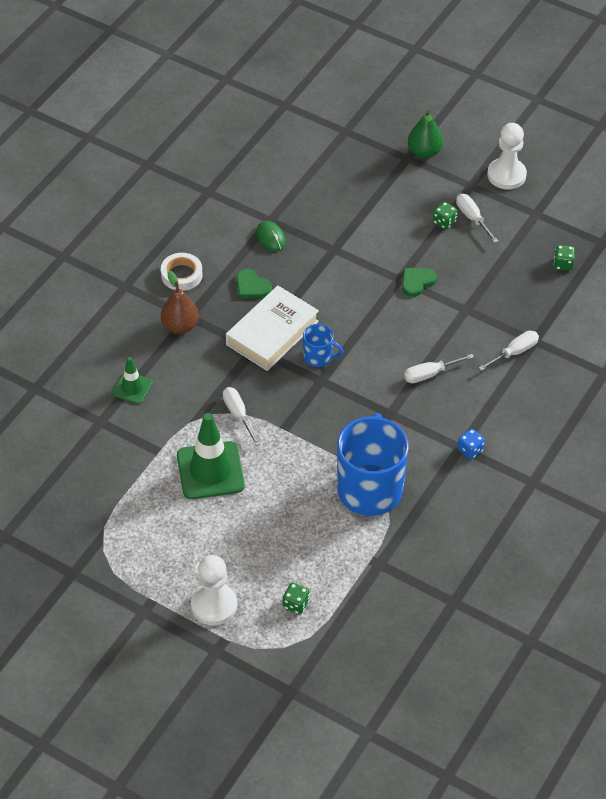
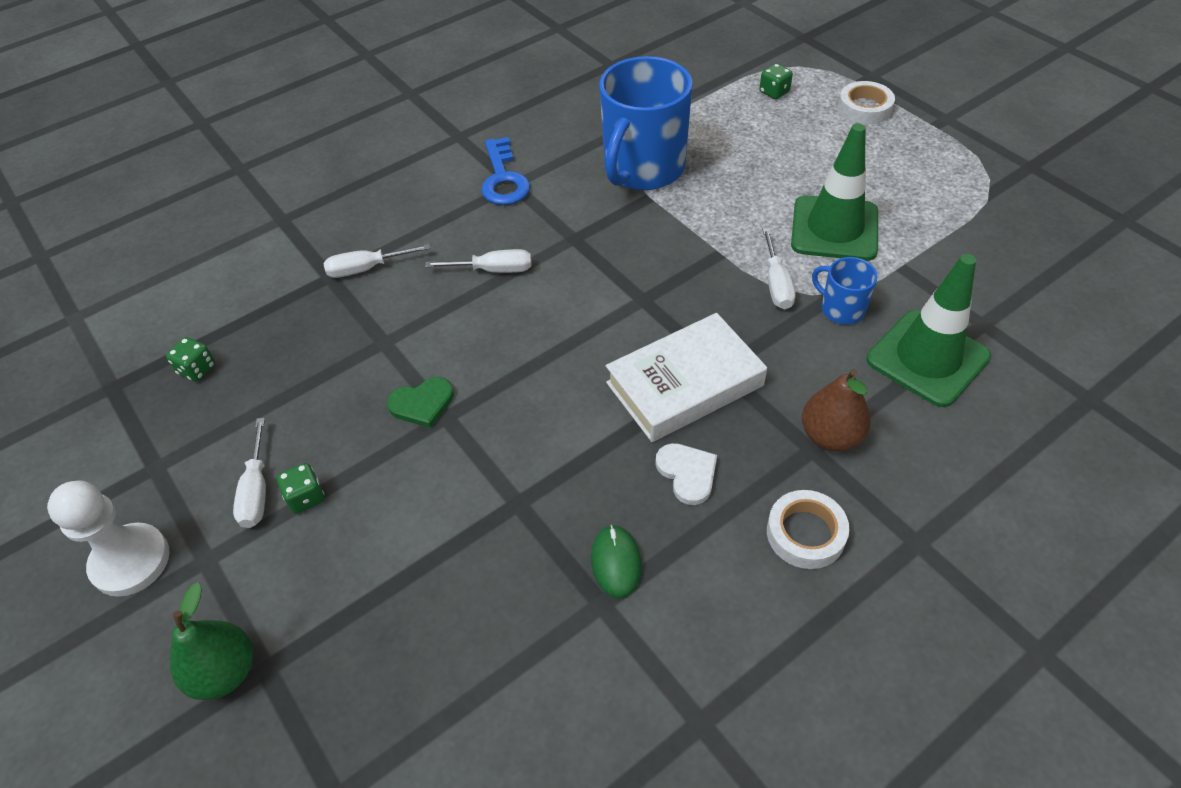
camera: 155 degrees left, 0 degrees up
green traffic cone [112,357,153,404] -> green traffic cone [867,254,991,407], size x1.84
white pawn [191,555,237,625] -> white tape [838,81,895,124]
green heart [236,269,272,298] -> white heart [656,443,717,505]
blue mug [303,324,343,367] -> blue mug moved to [812,257,878,325]
blue dice [458,429,485,459] -> blue key [481,137,531,205]

